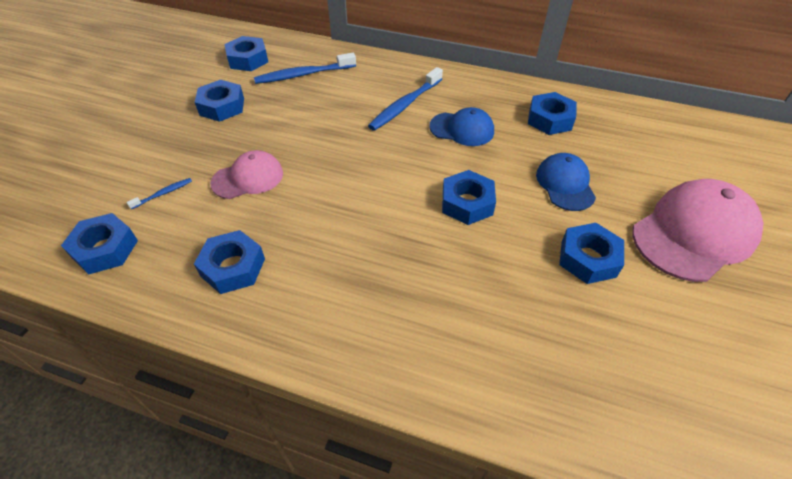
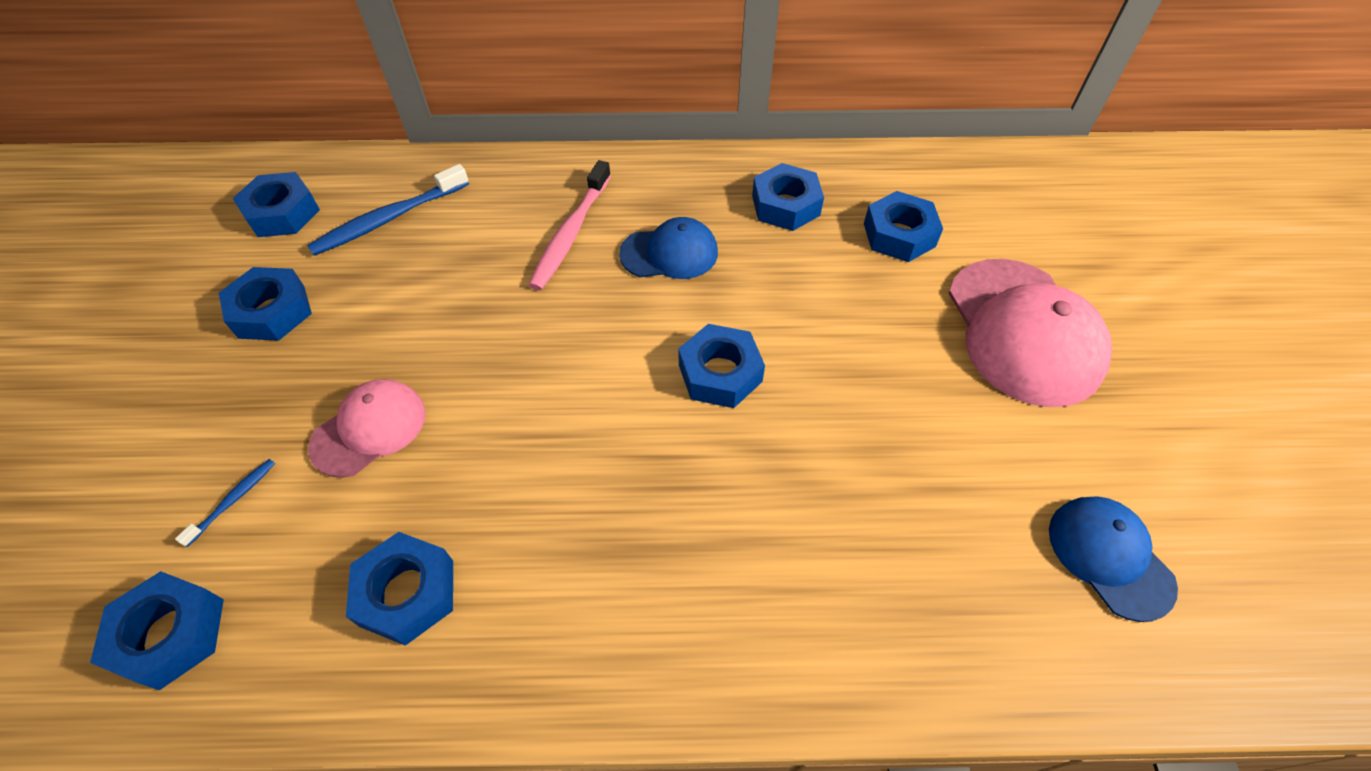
camera: 20 degrees left, 5 degrees up
blue toothbrush [368,67,443,131] -> pink toothbrush [529,160,611,290]
blue cap [536,153,596,211] -> blue cap moved to [1049,496,1178,622]
blue nut [559,223,624,284] -> blue nut moved to [864,191,943,262]
pink cap [632,179,763,282] -> pink cap turned 135 degrees clockwise [948,259,1112,407]

